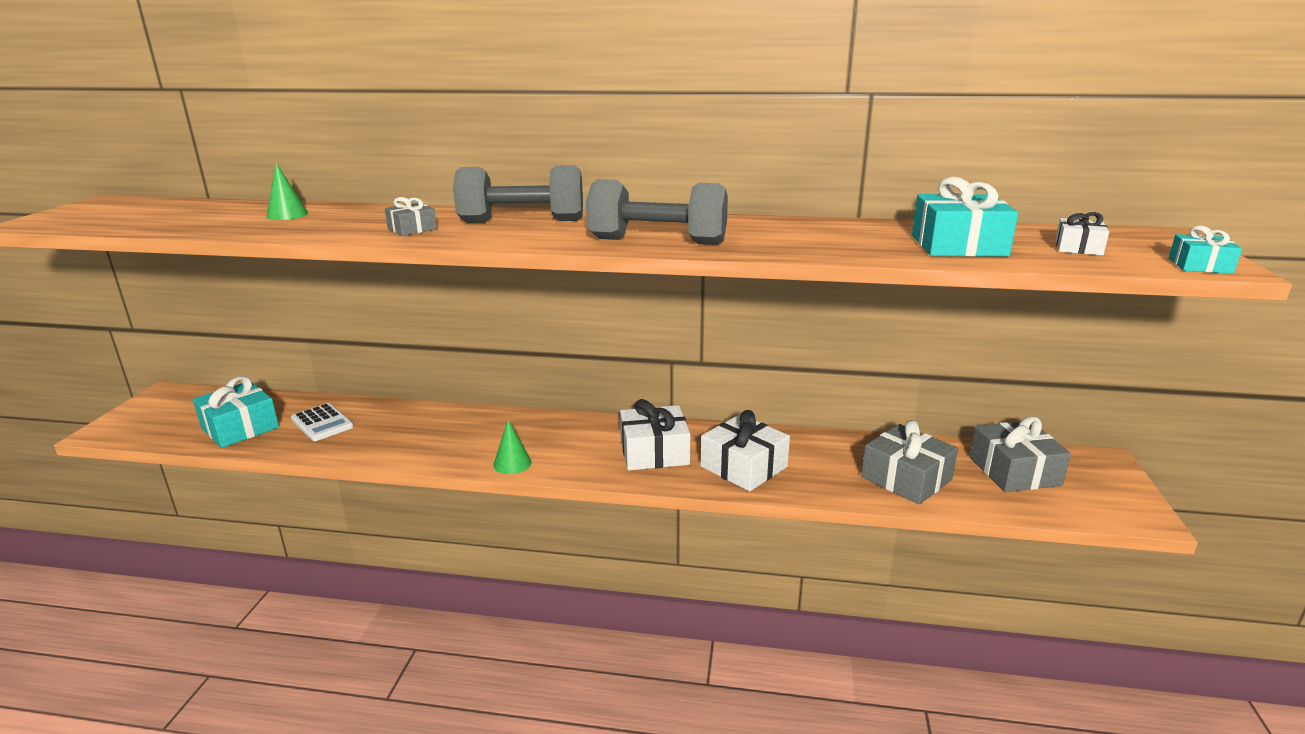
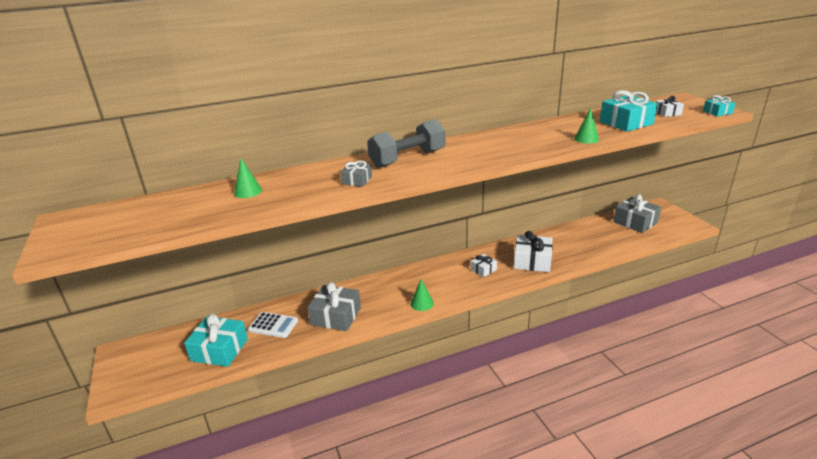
camera: 30 degrees left, 5 degrees up
grey dumbbell [586,179,728,245] -> none
white gift [620,399,690,470] -> white gift [471,254,497,277], size x0.54
grey gift [861,420,958,504] -> grey gift moved to [307,282,361,331]
none -> green cone [574,108,599,144]

